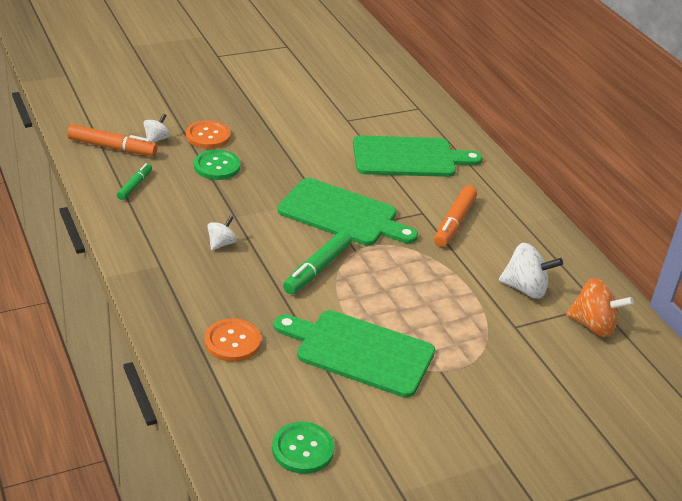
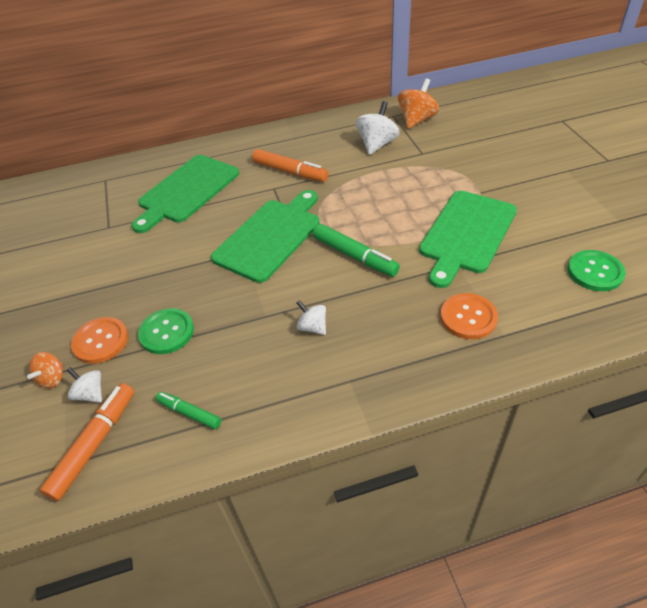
camera: 75 degrees left, 10 degrees up
green cutting board [353,136,483,177] -> green cutting board turned 150 degrees counterclockwise [131,155,239,233]
none -> orange spinning top [27,352,63,388]

